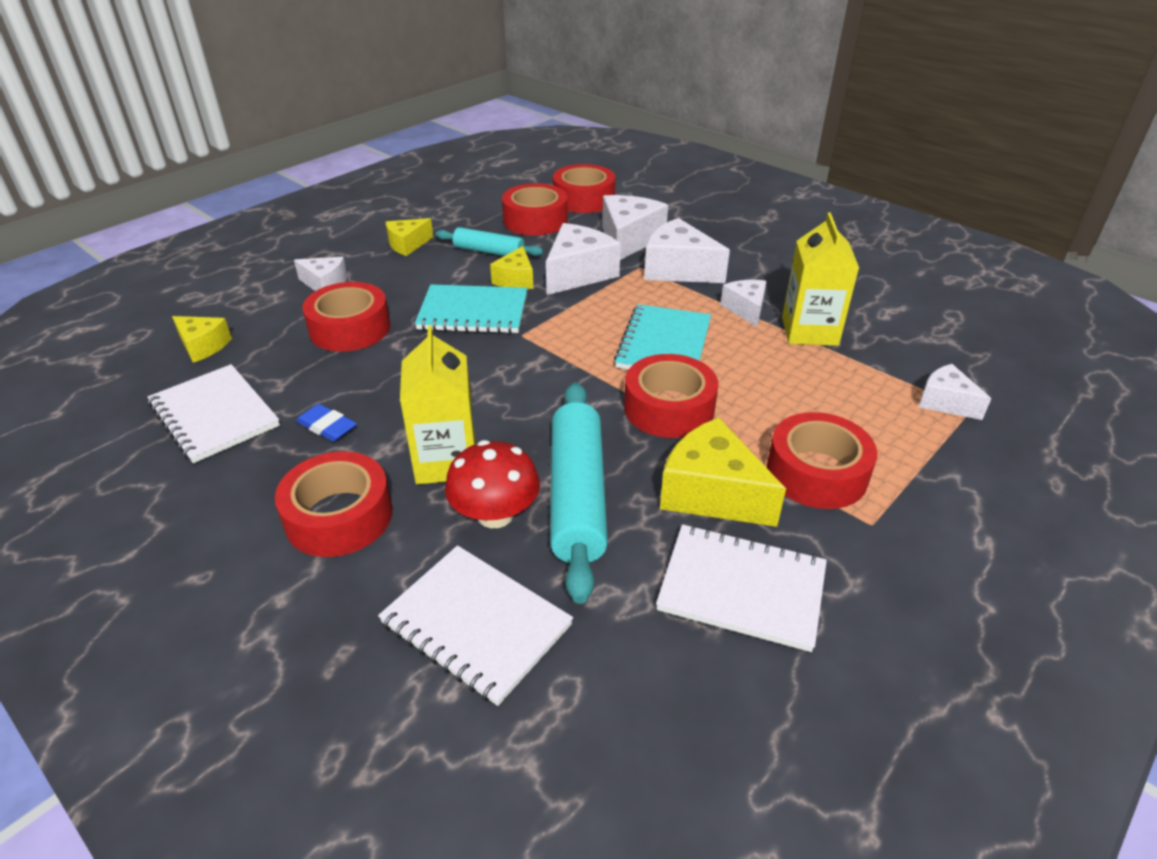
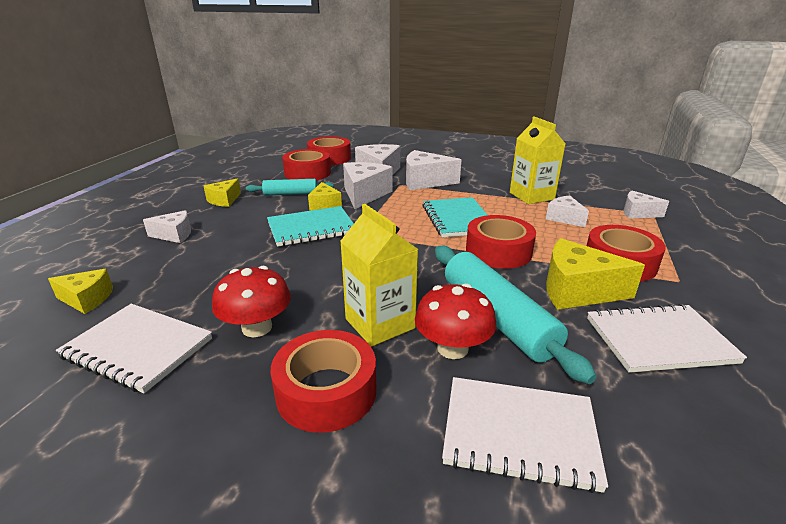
camera: 25 degrees left, 10 degrees down
blue eraser [296,404,357,442] -> red mushroom [212,266,291,337]
red tape [302,282,390,352] -> none
white cheese [720,280,767,327] -> white cheese moved to [546,196,589,227]

